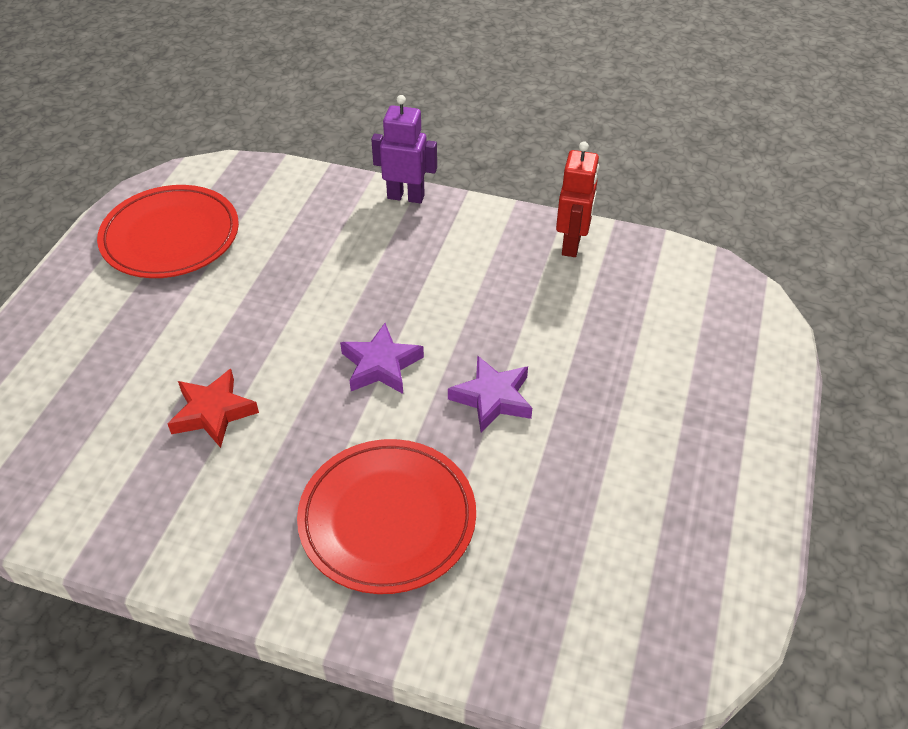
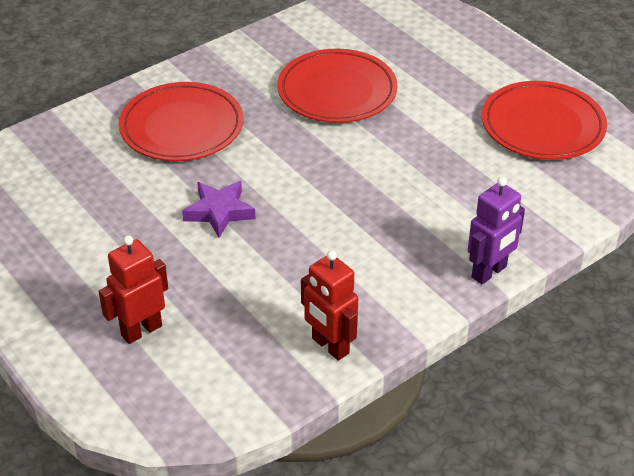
camera: 125 degrees right, 5 degrees down
red star [168,369,259,448] -> red plate [277,49,398,123]
purple star [340,323,424,394] -> none
none -> red robot [99,235,168,344]

